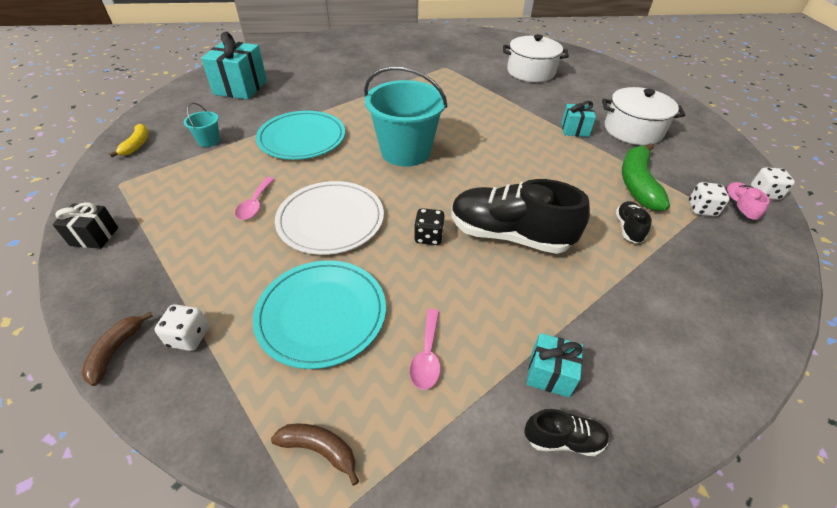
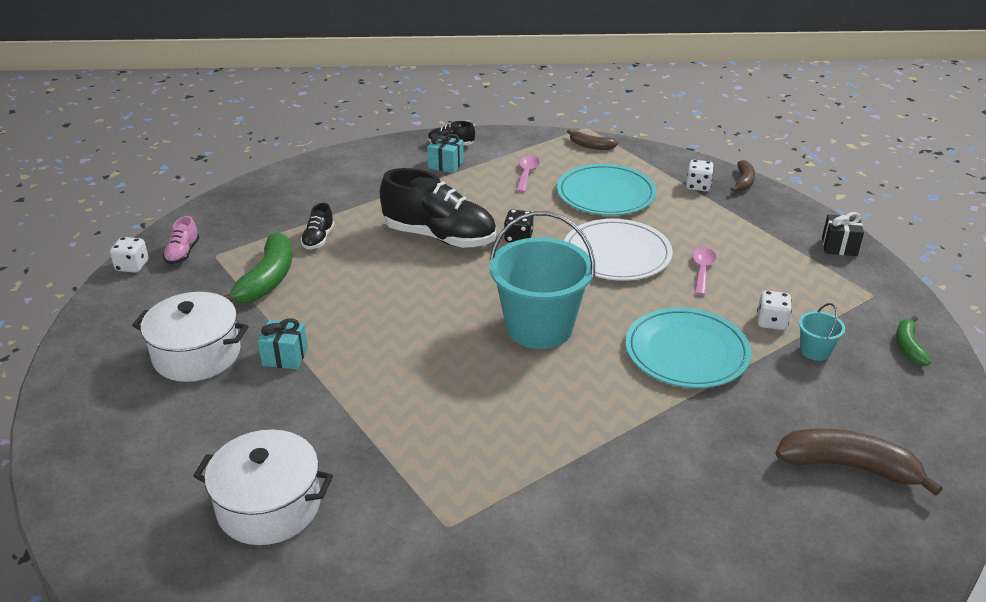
camera: 175 degrees left, 10 degrees down
yellow banana [109,124,148,157] -> green banana [896,316,931,366]
turquoise gift [201,32,267,99] -> brown banana [775,428,943,496]
white dice [689,182,730,216] -> white dice moved to [757,291,792,330]

